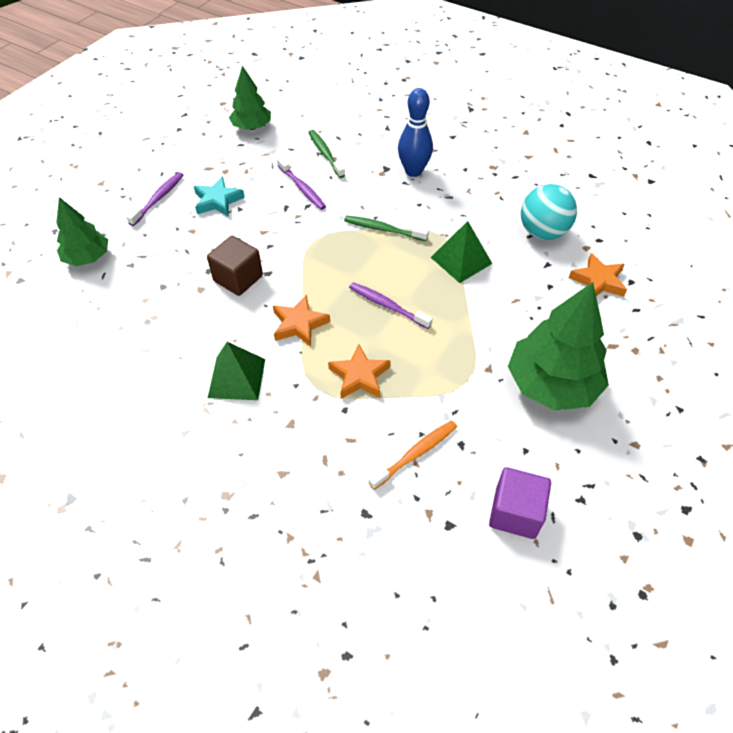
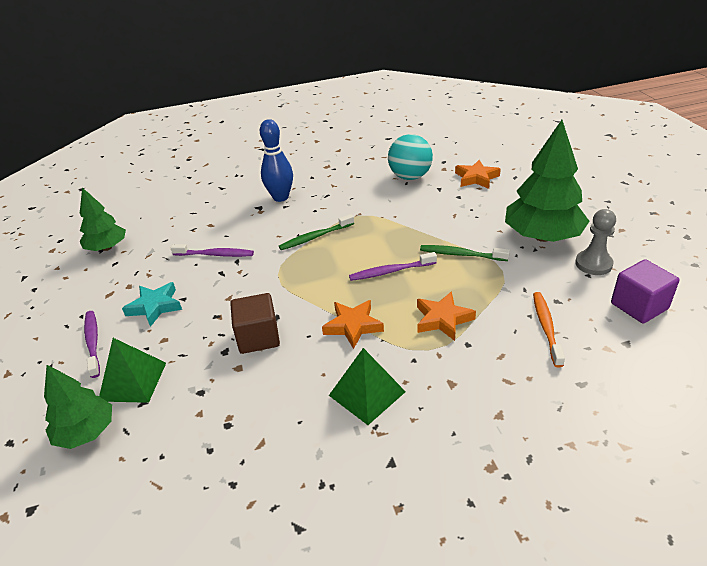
camera: 45 degrees left, 15 degrees down
green toothbrush [308,130,345,178] -> green toothbrush moved to [420,245,510,261]
green pyramid [431,221,492,283] -> green pyramid moved to [99,338,166,403]
none -> grey pawn [575,209,616,275]

